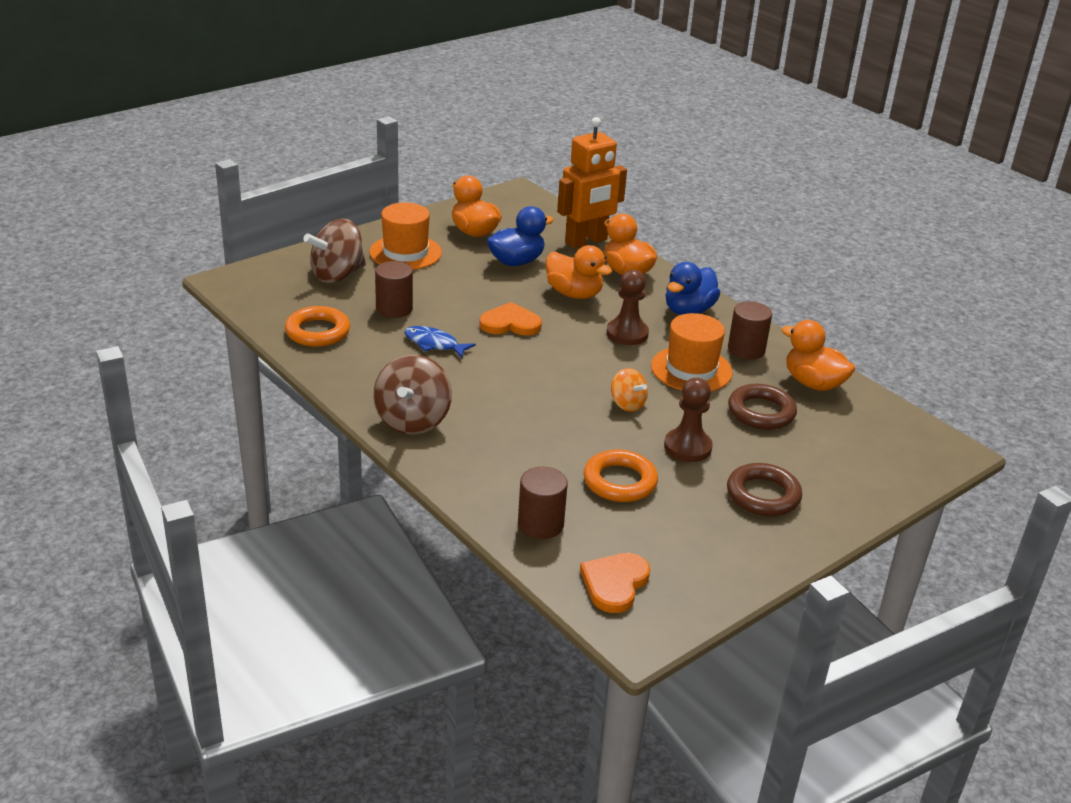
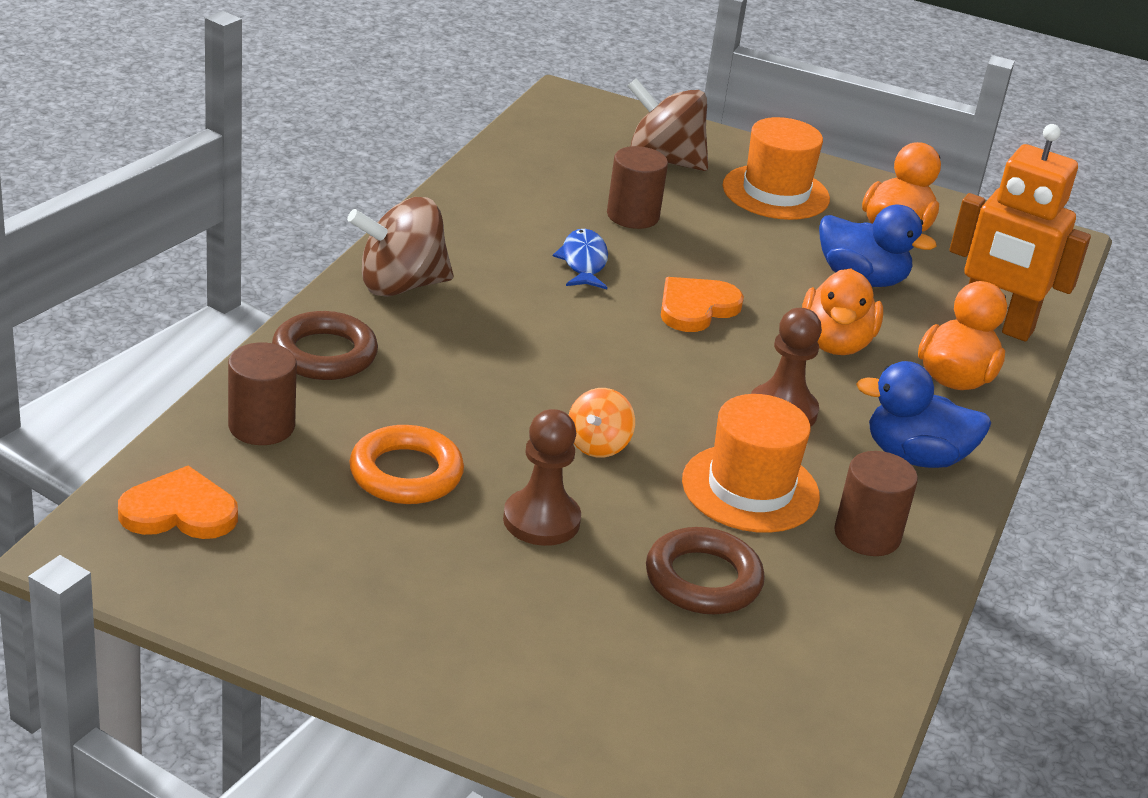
camera: 60 degrees right, 0 degrees up
orange ring [285,306,350,347] -> none
orange heart [479,302,542,336] -> orange heart turned 105 degrees counterclockwise [661,277,744,332]
brown ring [727,463,802,516] -> brown ring moved to [272,311,378,380]
orange duck [781,320,855,391] -> none

